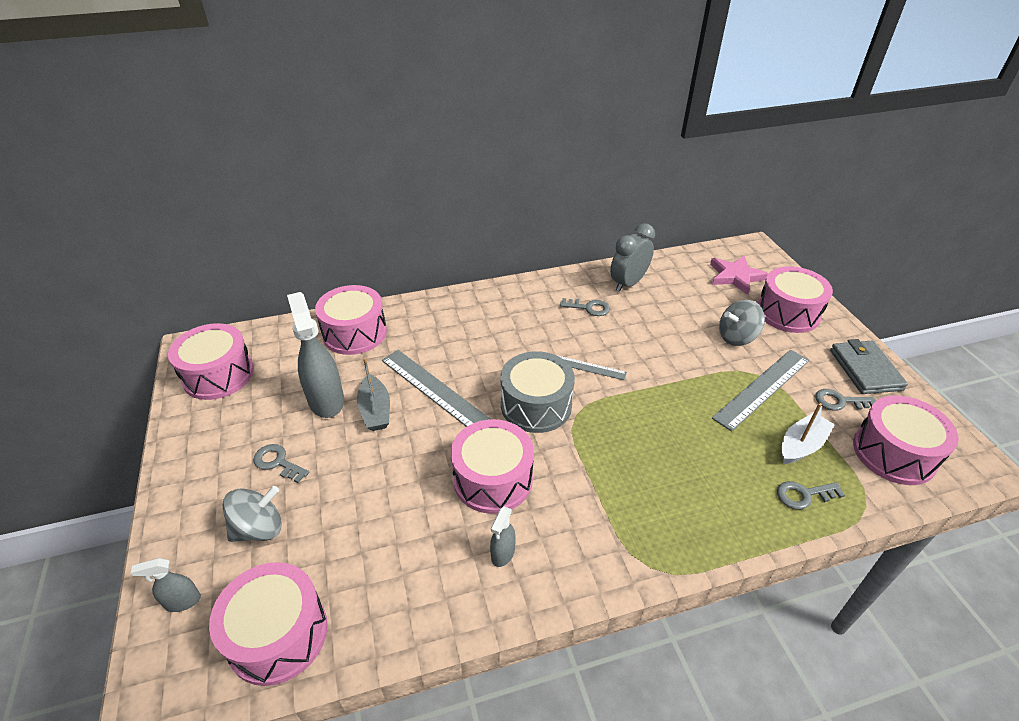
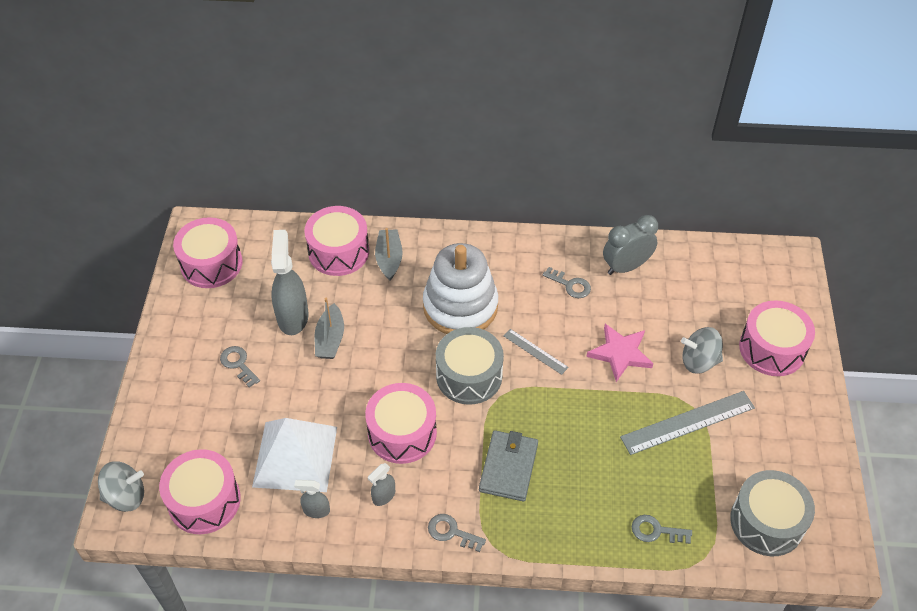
camera: 20 degrees right, 10 degrees up
grey spray bottle [131,558,201,612] -> grey spray bottle moved to [294,480,330,518]
grey spinning top [222,486,282,542] -> grey spinning top moved to [98,461,144,512]
grey ruler [382,350,490,427] -> none
pink star [710,256,768,295] -> pink star moved to [586,324,653,382]
white boat [781,403,835,464] -> none
grey key [815,389,876,411] -> grey key moved to [428,514,486,552]
grey wallet [830,339,908,394] -> grey wallet moved to [479,430,538,501]
pink drum [853,396,959,485] -> grey drum [730,470,815,556]
none -> white pyramid [252,418,337,492]
none -> grey boat [375,228,403,281]
none -> white stacking toy [423,243,498,334]

